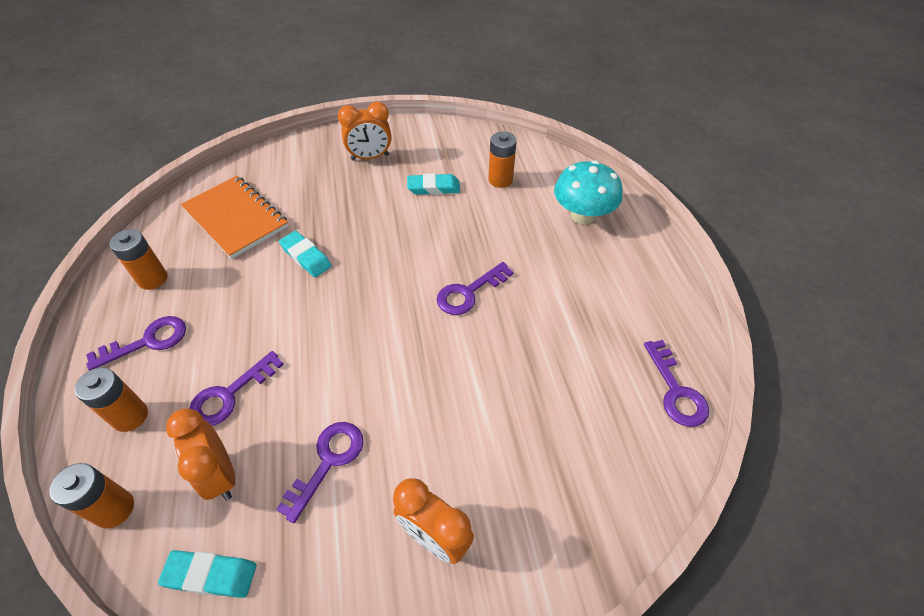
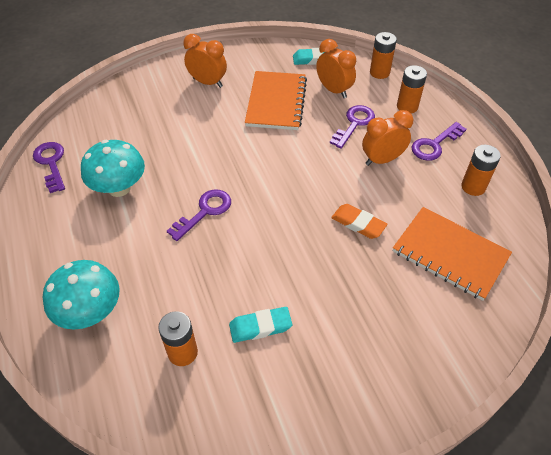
camera: 170 degrees right, 0 degrees up
purple key [276,422,364,523] -> orange notebook [245,71,307,130]
turquoise eraser [279,231,332,277] -> orange eraser [331,204,387,239]
orange clock [338,102,391,161] -> orange clock moved to [362,110,413,166]
none -> turquoise mushroom [81,140,145,197]

